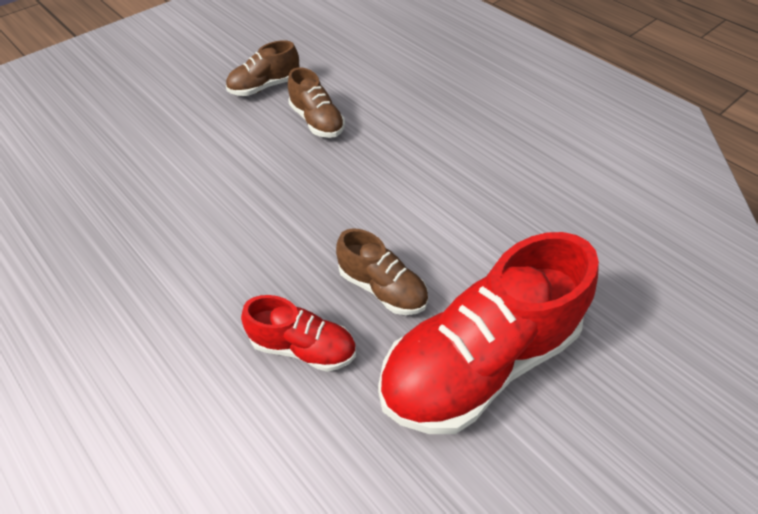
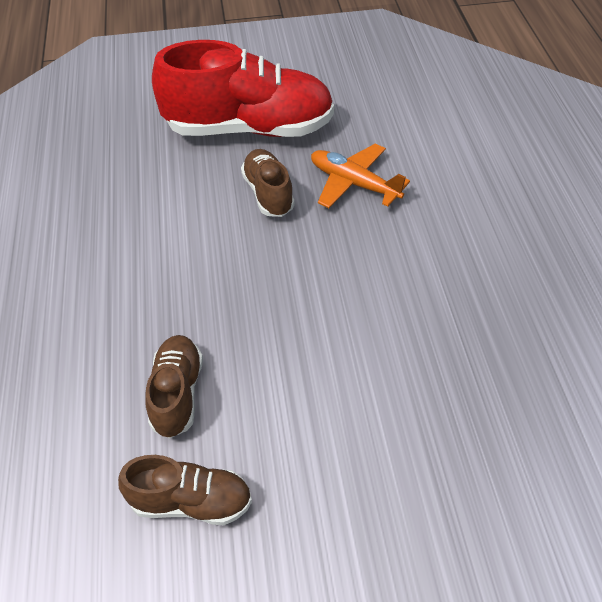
camera: 145 degrees left, 0 degrees up
red shoe [241,295,356,372] -> orange plane [311,144,410,208]

